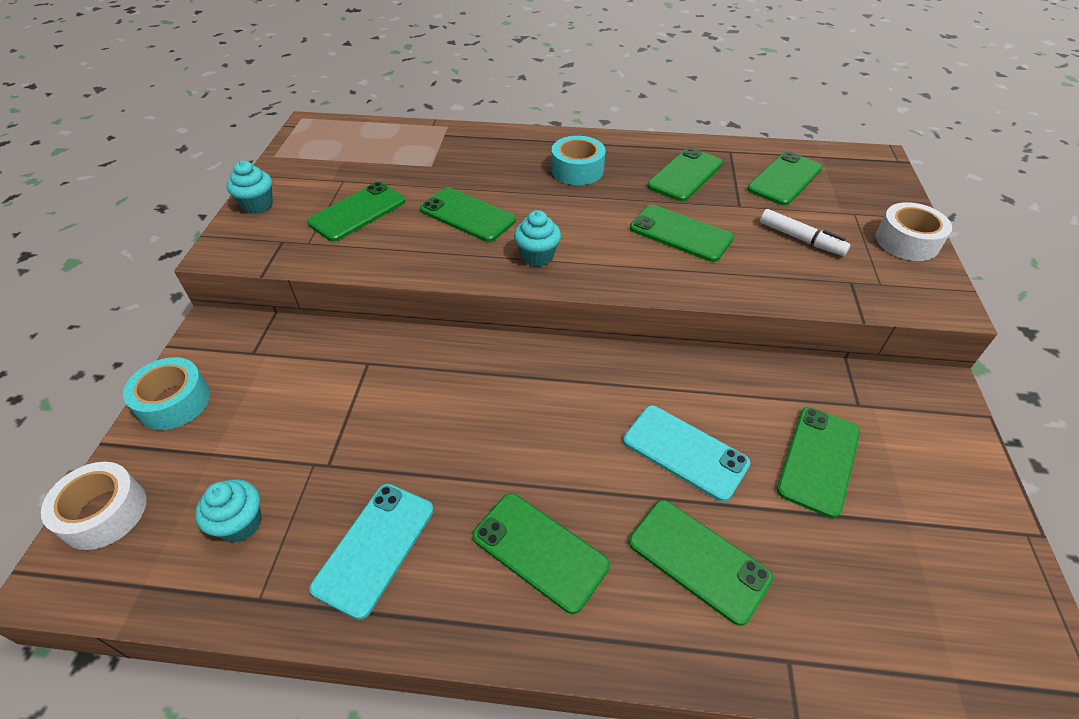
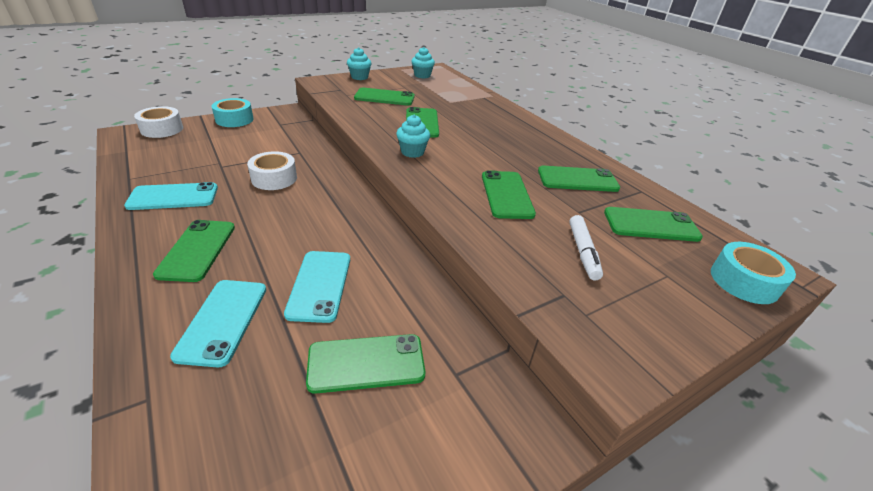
camera: 50 degrees right, 10 degrees down
turquoise cupcake [195,479,262,543] -> turquoise cupcake moved to [411,47,435,78]
turquoise tape [551,136,606,185] -> turquoise tape moved to [711,242,796,304]
green phone [629,500,773,626] -> turquoise phone [170,280,266,367]
white tape [876,202,952,261] -> white tape moved to [247,151,297,190]

